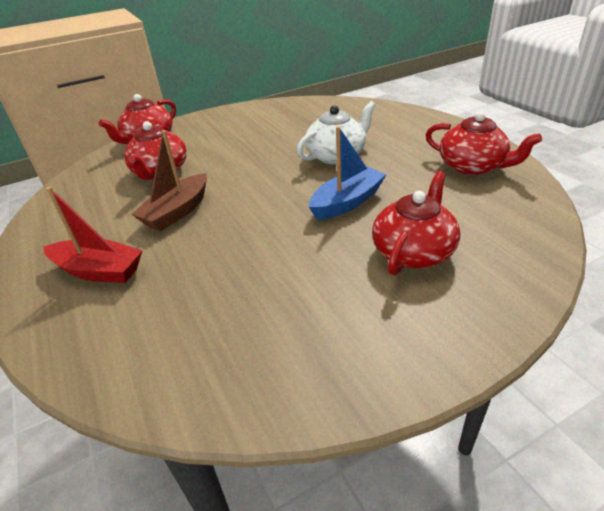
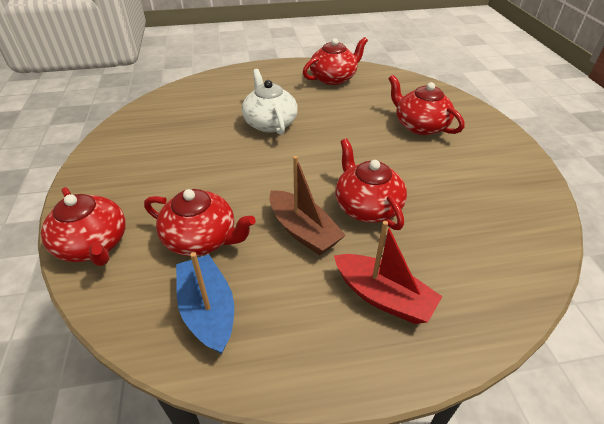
camera: 75 degrees left, 5 degrees up
red boat [43,187,143,283] -> red boat turned 90 degrees clockwise [334,221,443,324]
blue boat [309,126,387,220] -> blue boat moved to [176,252,234,354]
none -> red teapot [335,139,407,230]

